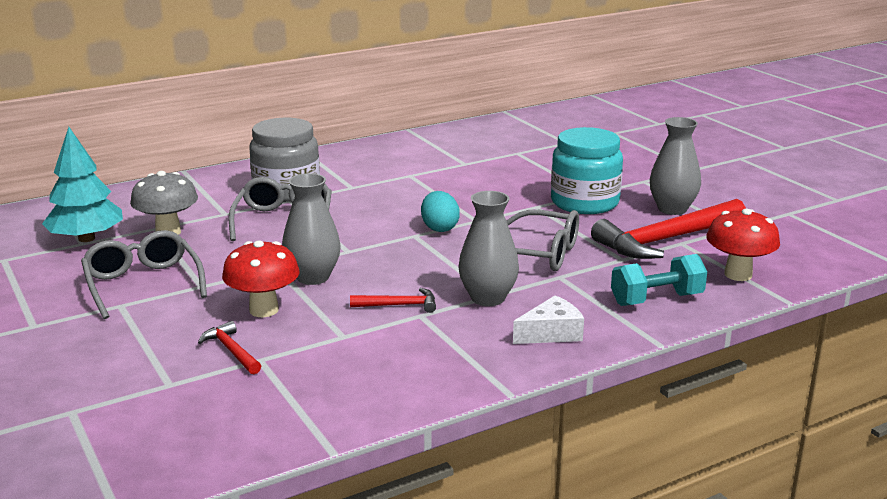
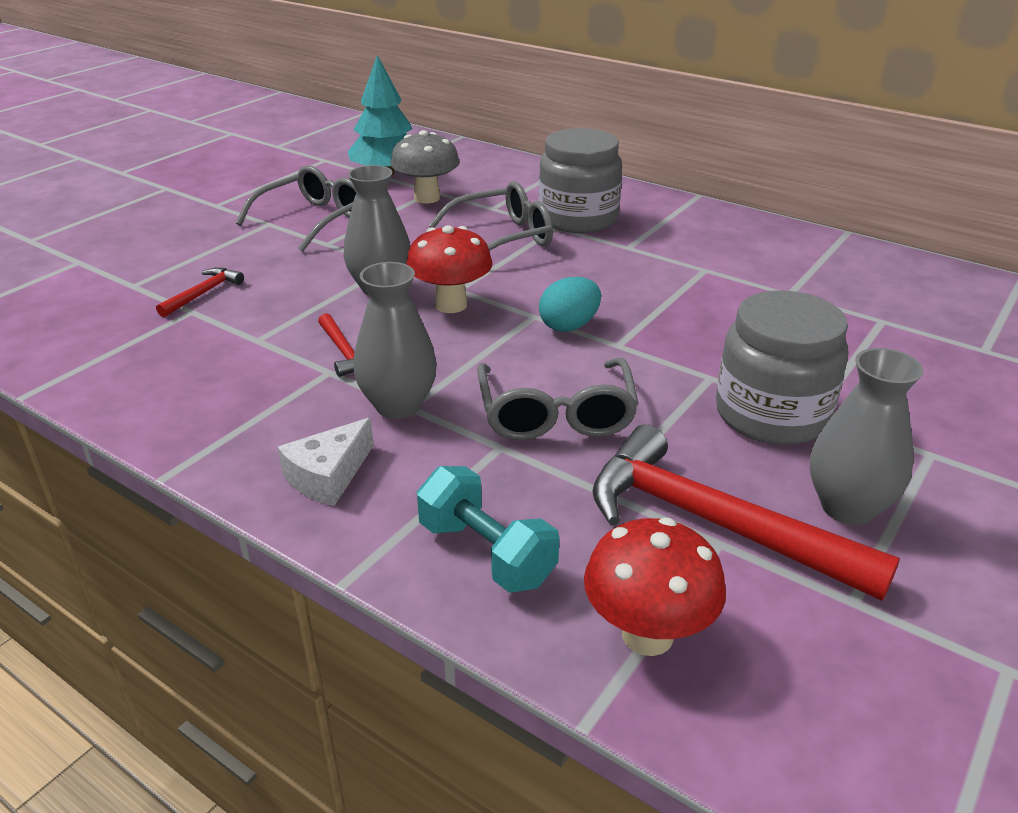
camera: 65 degrees right, 10 degrees up
red mushroom [222,240,299,317] -> red mushroom moved to [406,225,493,313]
white cheese [513,295,584,344] -> white cheese turned 90 degrees clockwise [278,418,374,506]
turquoise jar [551,127,623,214] -> grey jar [716,290,848,445]

